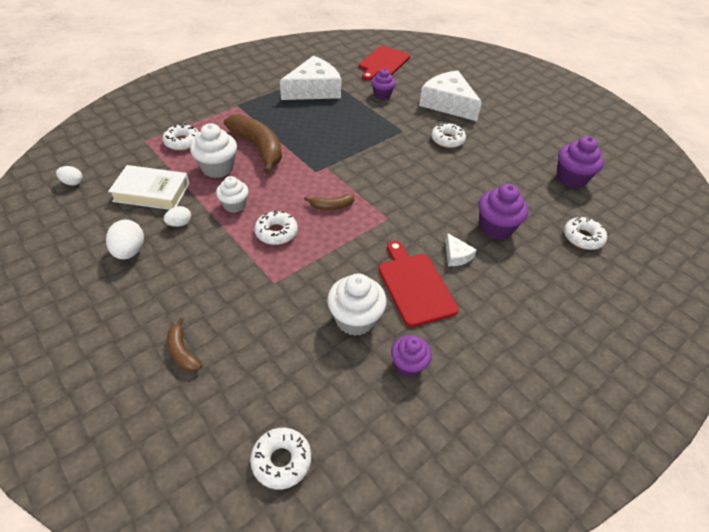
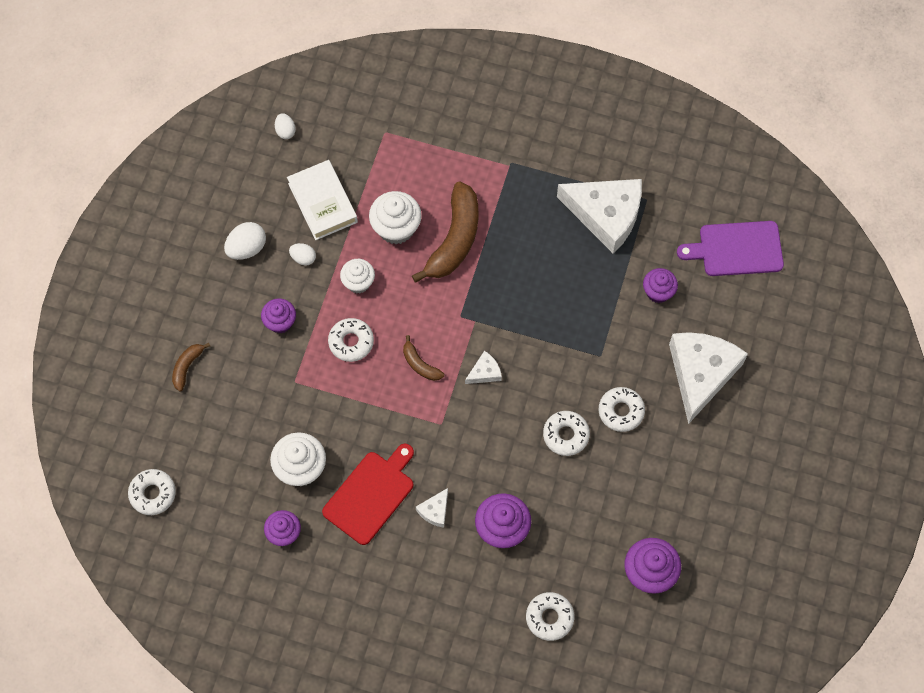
camera: 60 degrees right, 20 degrees up
white donut [163,124,199,151] -> white donut moved to [543,411,590,456]
red cutting board [359,46,410,80] -> purple cutting board [677,221,784,276]
none -> purple cupcake [261,298,296,333]
none -> white cheese [465,351,502,384]

